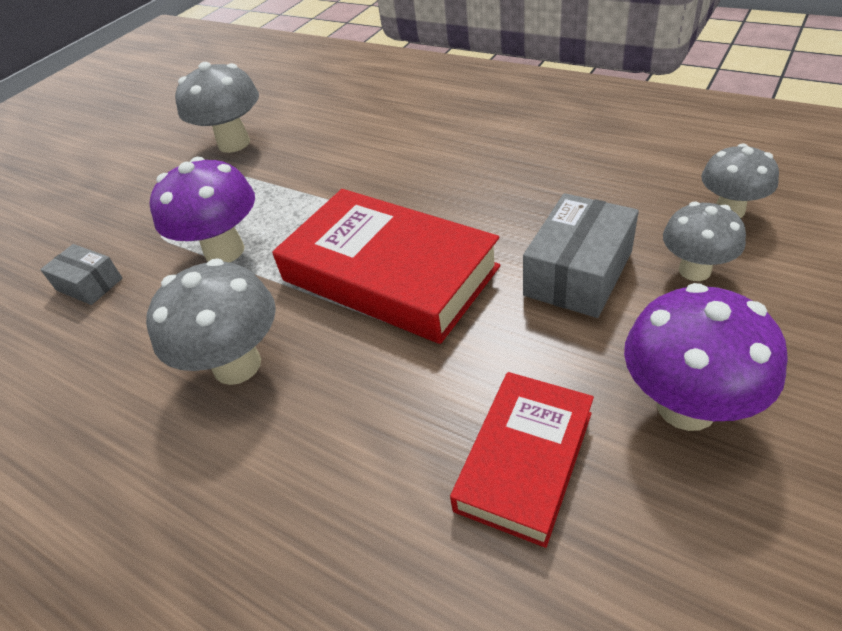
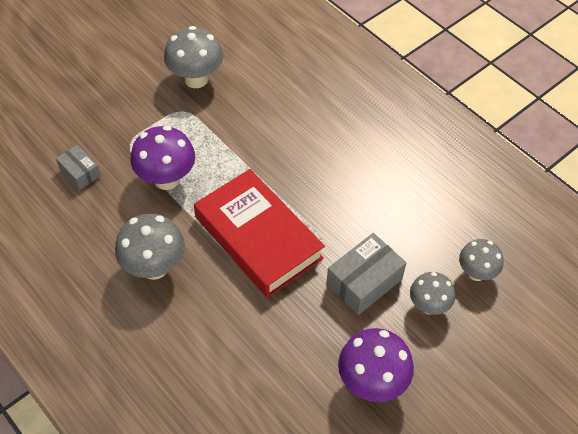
camera: 10 degrees right, 10 degrees up
red book [450,372,594,548] -> none

